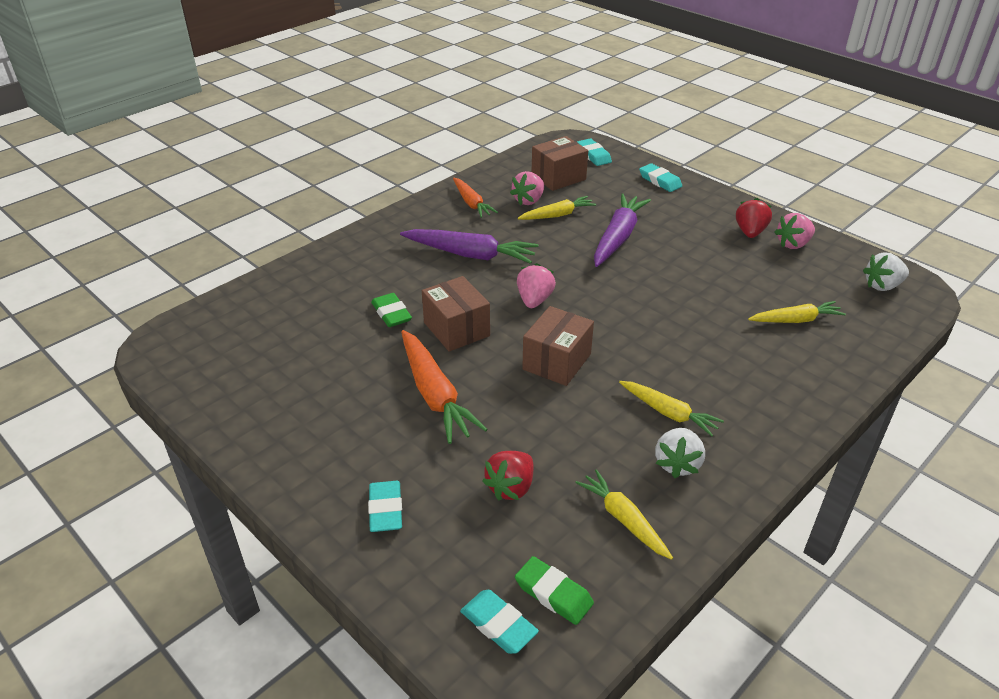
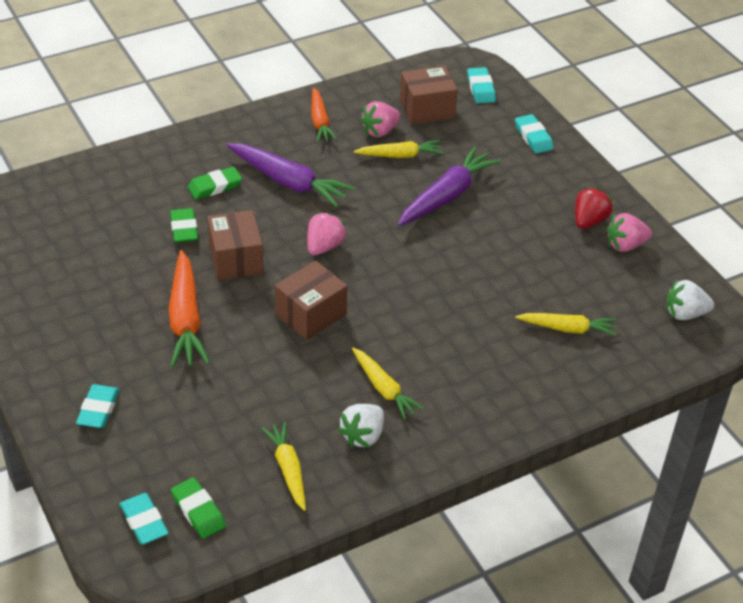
camera: 15 degrees right, 5 degrees up
red strawberry [482,451,534,501] -> none
none -> green eraser [188,167,242,199]

